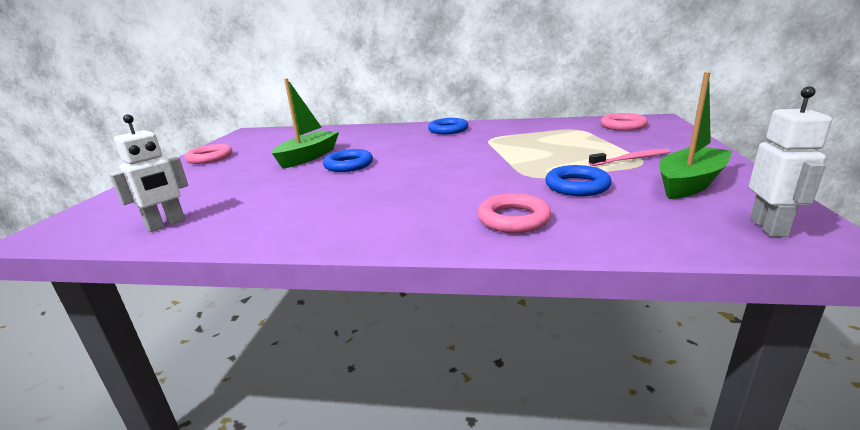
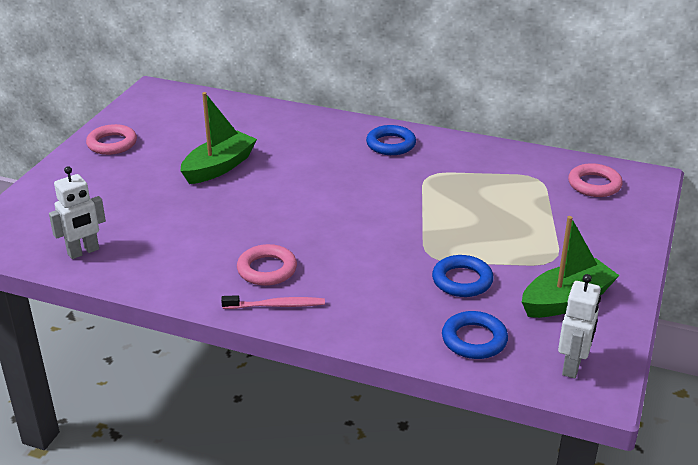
camera: 10 degrees right, 10 degrees up
blue ring [323,149,373,172] -> blue ring moved to [442,311,508,359]
pink ring [478,193,551,233] -> pink ring moved to [237,244,297,286]
pink toothbrush [589,149,670,166] -> pink toothbrush moved to [221,295,325,309]

